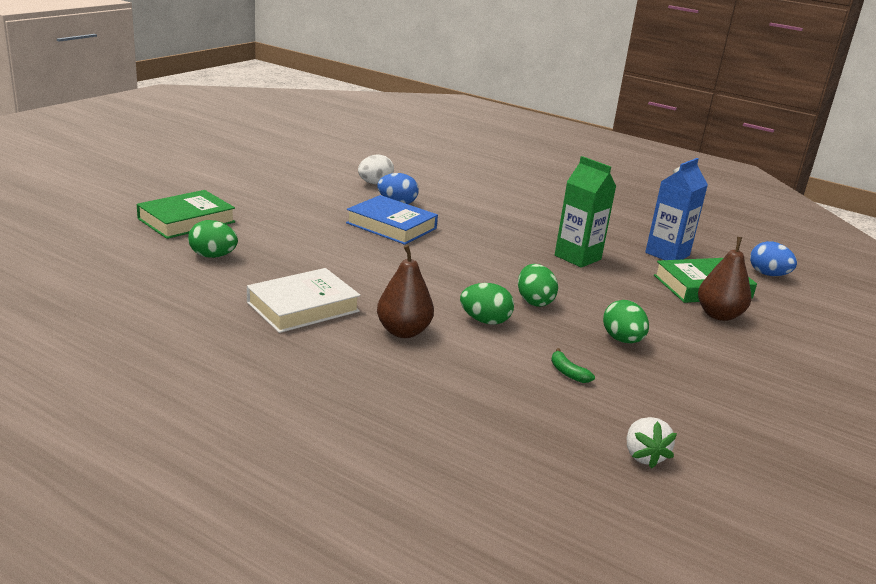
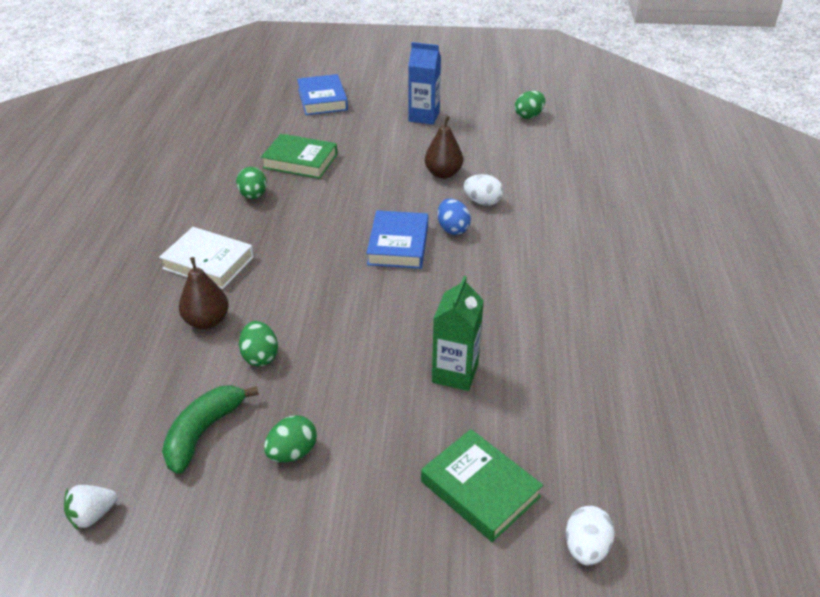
camera: 65 degrees right, 15 degrees up
green egg [518,264,558,307] -> green egg moved to [515,91,545,119]
green banana [551,348,595,383] -> green banana [162,385,259,474], size x2.20
blue carton [645,158,708,260] -> blue carton moved to [408,42,441,125]
brown pear [698,237,751,321] -> brown pear moved to [425,116,463,179]
blue egg [750,241,797,276] -> white egg [566,506,615,565]
none -> blue book [297,74,348,115]

